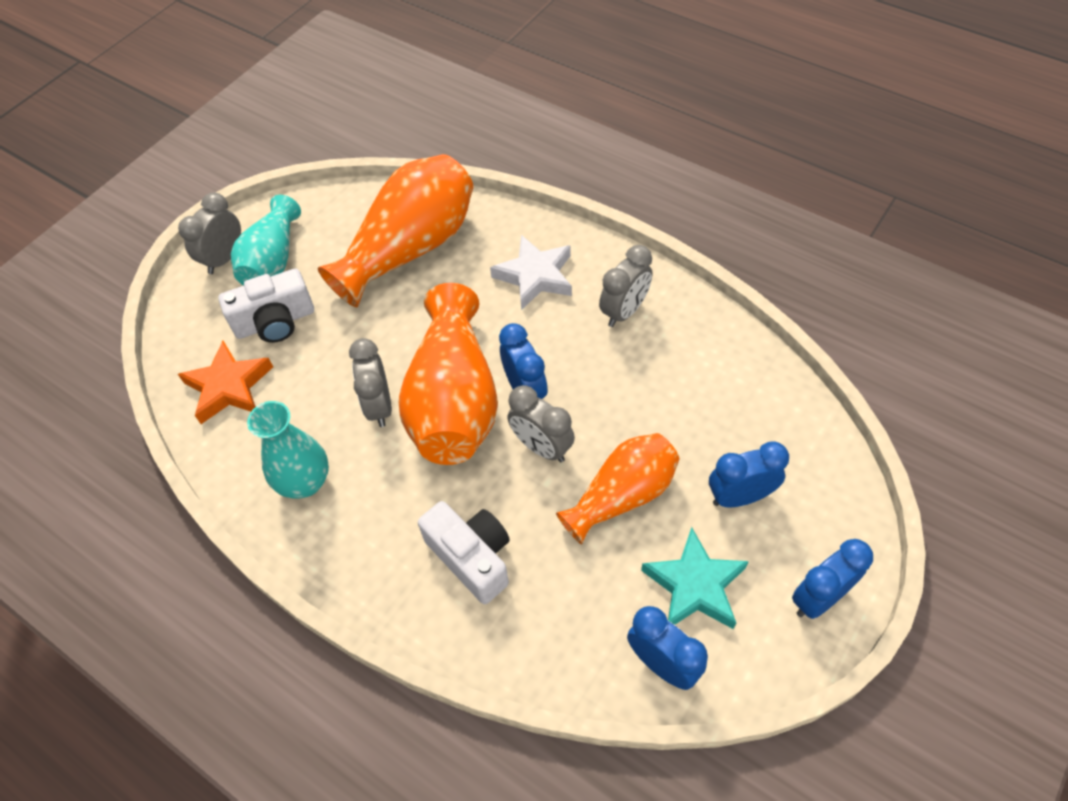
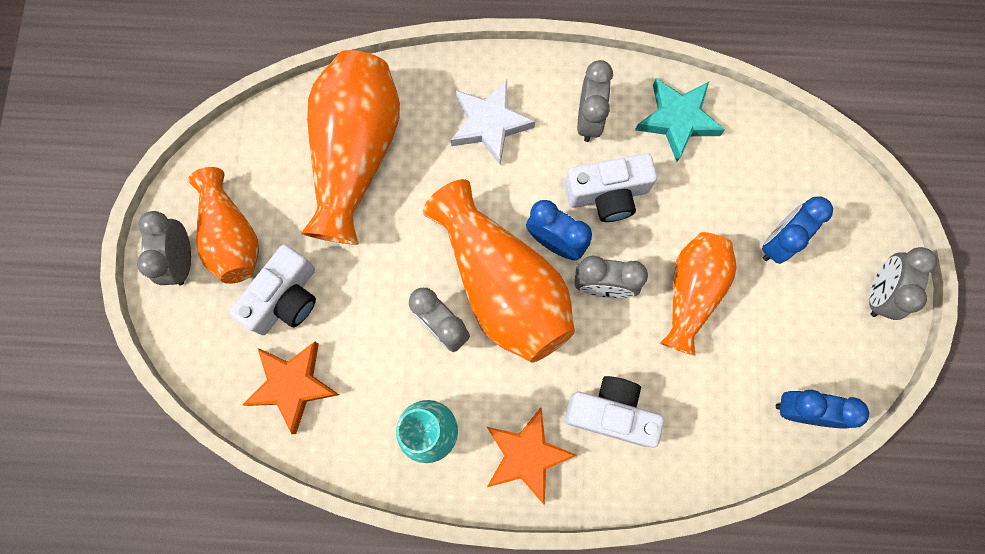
camera: 35 degrees left, 20 degrees up
turquoise vase [231,195,301,285] -> orange vase [188,167,259,284]
turquoise star [641,527,749,629] -> turquoise star moved to [635,78,725,162]
blue clock [792,539,873,619] -> grey clock [869,247,937,320]
none -> orange star [487,408,577,506]
none -> white camera [564,153,657,222]

